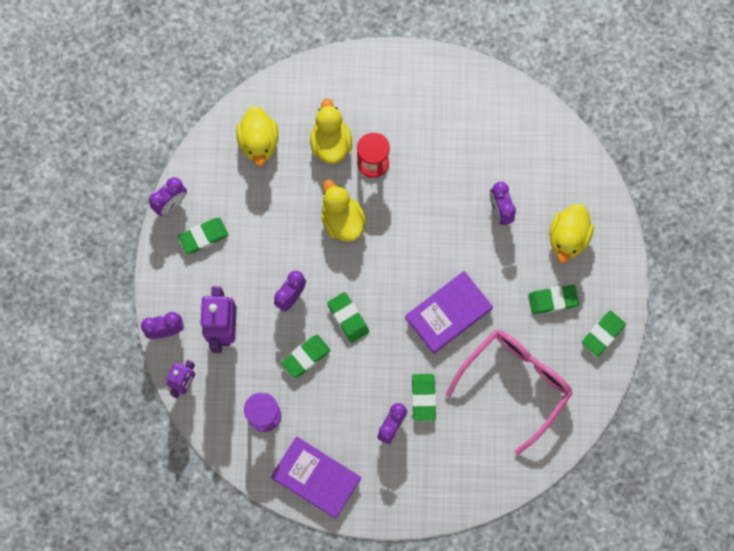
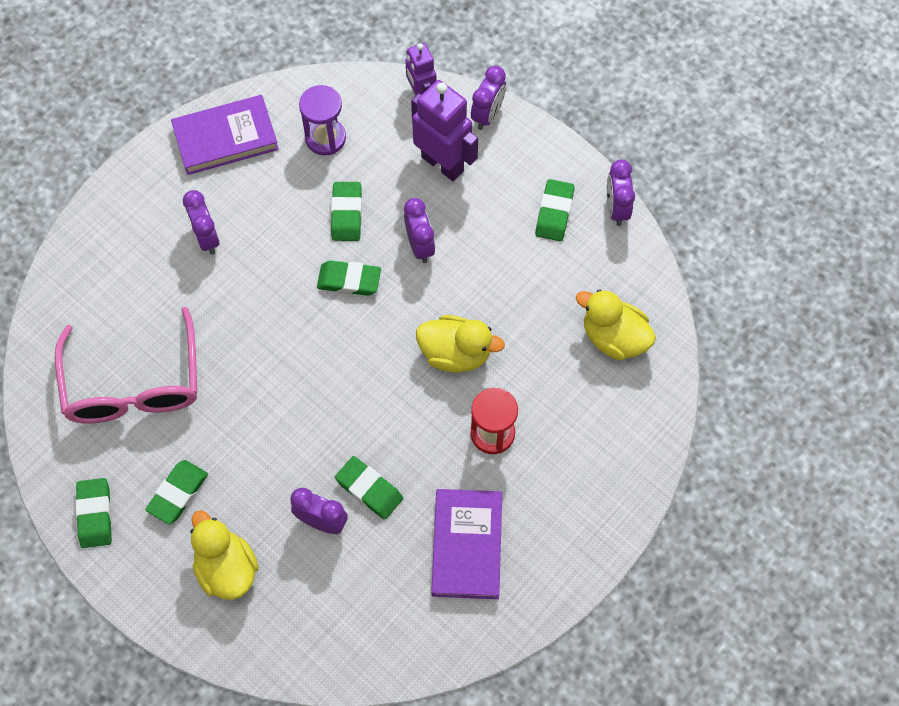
camera: 130 degrees right, 10 degrees down
yellow duck [310,98,352,164] -> none
purple book [405,271,493,354] -> purple book moved to [431,489,502,599]
green eraser [412,374,436,421] -> green eraser moved to [335,456,403,520]

